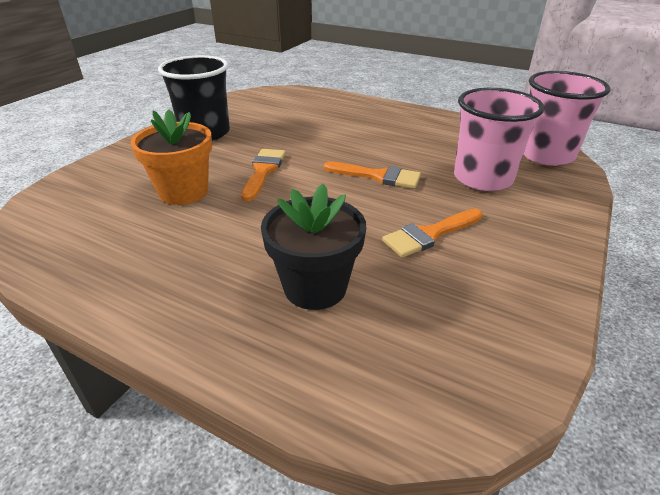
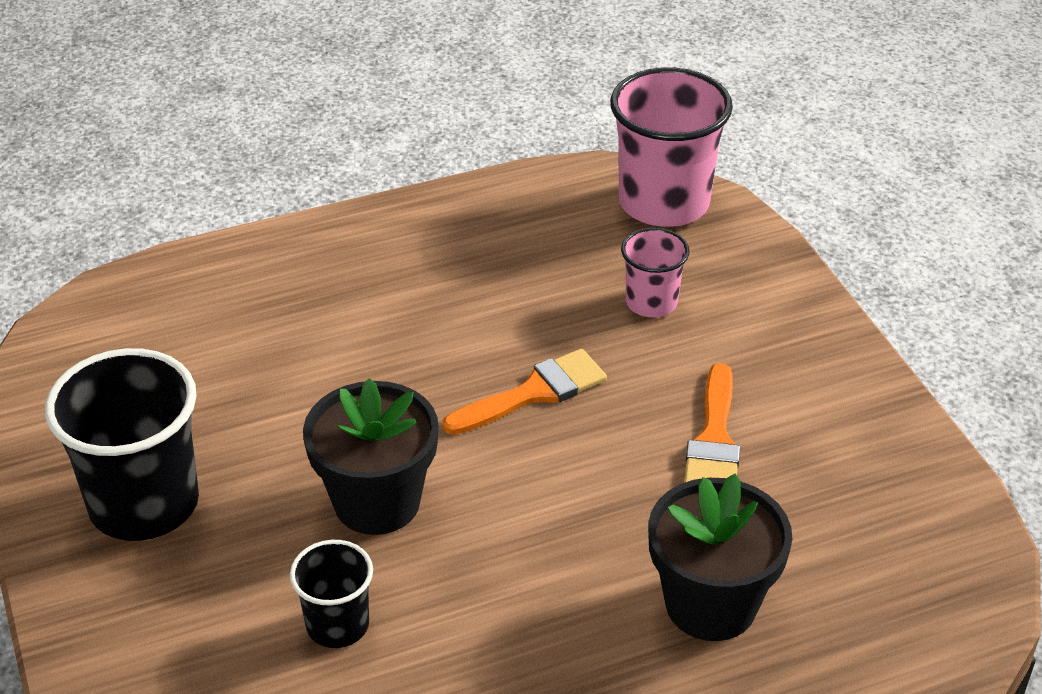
camera: 50 degrees left, 5 degrees up
orange flower pot [130,109,212,205] -> black cup [290,540,373,648]
orange brush [241,149,286,201] -> black flower pot [303,378,439,535]
pink cup [454,88,545,191] -> pink cup [621,228,689,317], size x0.53

